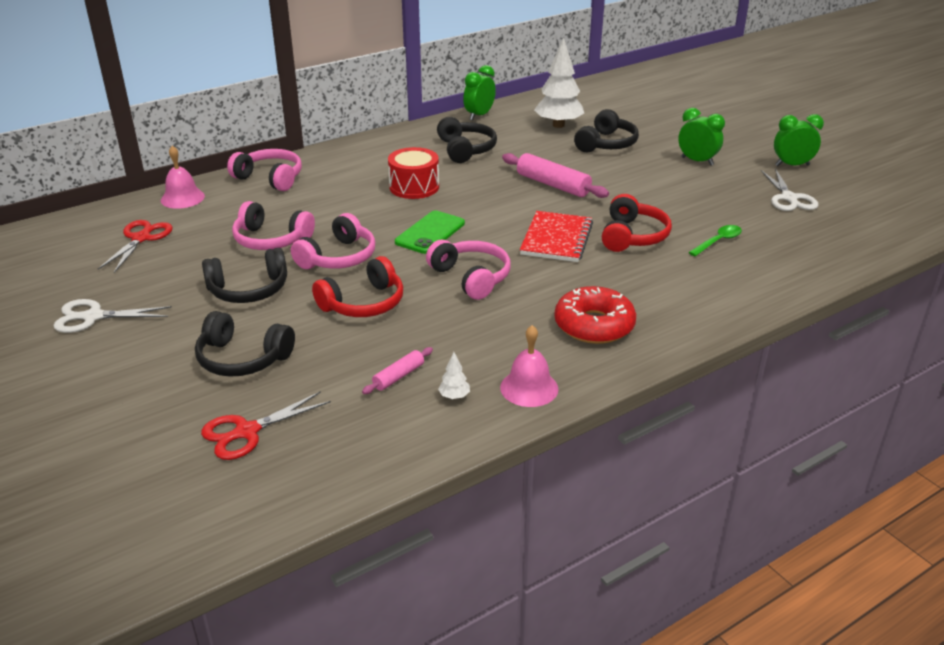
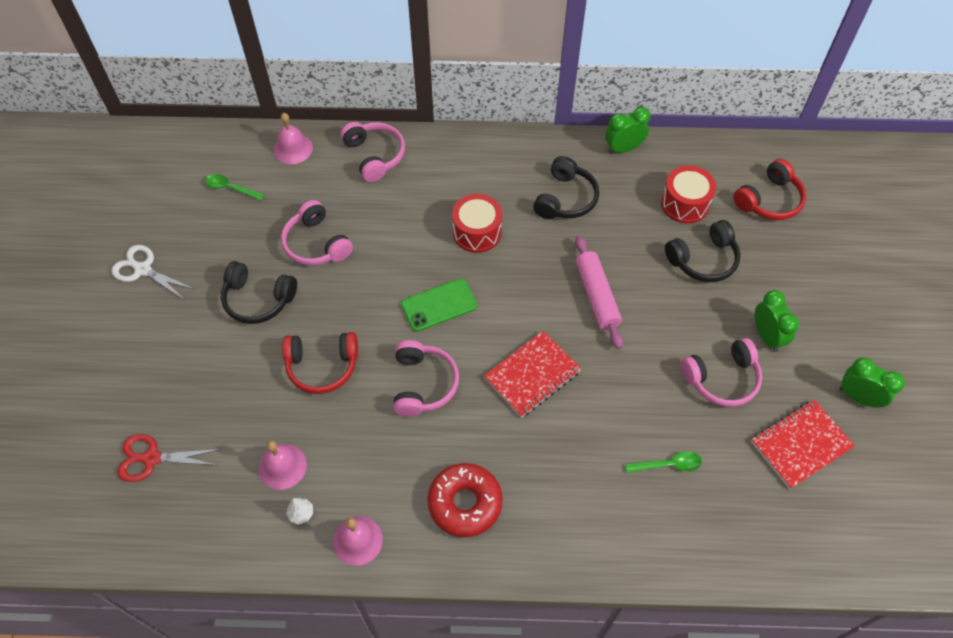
camera: 35 degrees right, 25 degrees up
red scissors [98,220,173,273] -> green spoon [205,174,265,201]
black headphones [195,311,295,377] -> none
pink headphones [291,213,375,269] -> pink headphones moved to [681,338,762,407]
pink rolling pin [362,347,433,394] -> pink bell [259,441,307,490]
white tree [534,38,584,128] -> red drum [661,166,716,224]
red headphones [602,194,672,252] -> red headphones moved to [733,159,806,220]
white scissors [761,168,818,211] -> red notebook [751,400,855,489]

